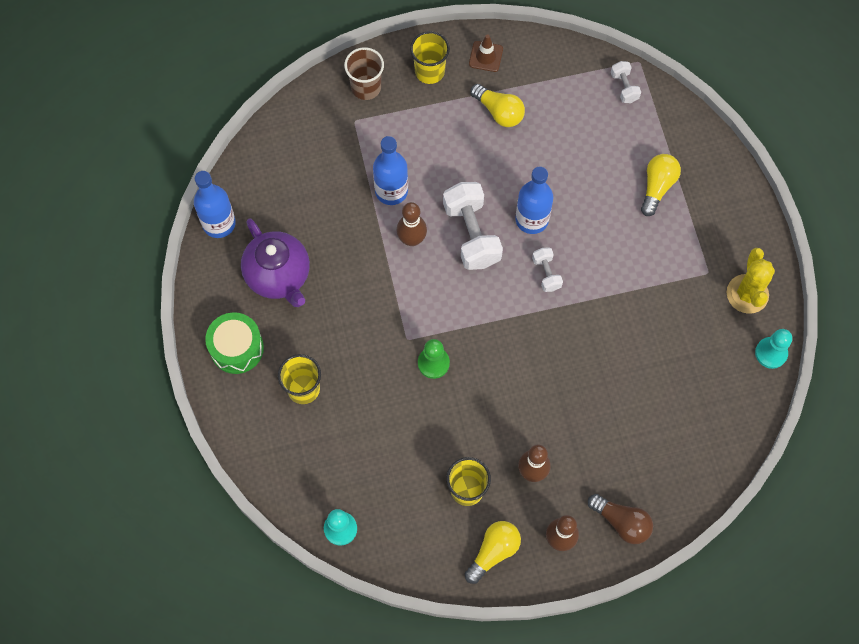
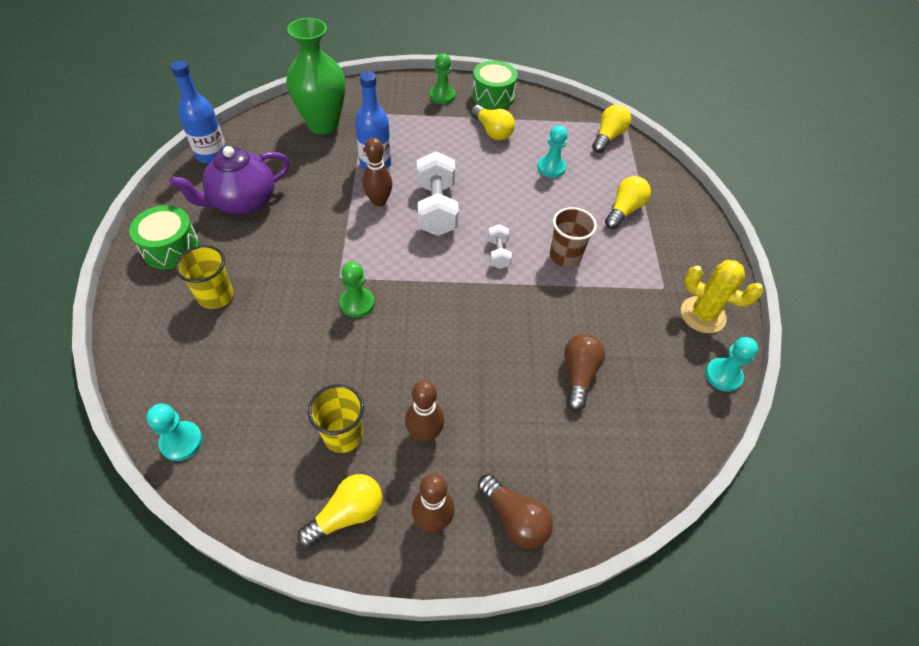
camera: 10 degrees right, 15 degrees down
purple teapot [241,218,310,307] -> purple teapot turned 75 degrees clockwise [169,146,290,215]
brown cup [344,47,384,100] -> brown cup moved to [550,207,597,267]
yellow cup [410,31,450,84] -> green pawn [429,53,455,104]
brown traffic cone [469,35,503,72] -> green drum [472,61,518,110]
blue bottle [515,166,553,234] -> none
white dumbbell [611,61,641,103] -> yellow light bulb [592,104,631,153]
yellow cactus [726,248,775,314] -> yellow cactus turned 75 degrees counterclockwise [681,260,763,333]
none -> green vase [286,18,346,134]
none -> turquoise pawn [537,125,568,178]
none -> brown light bulb [564,334,605,411]

